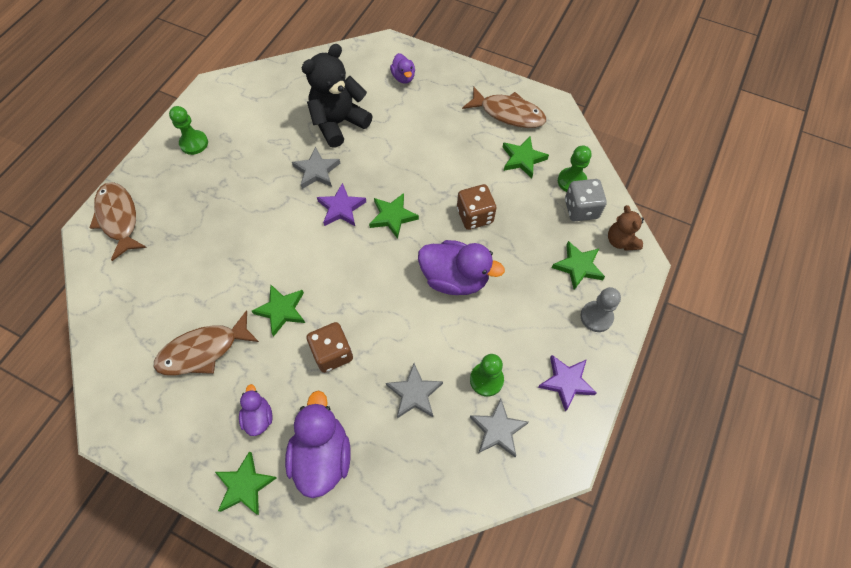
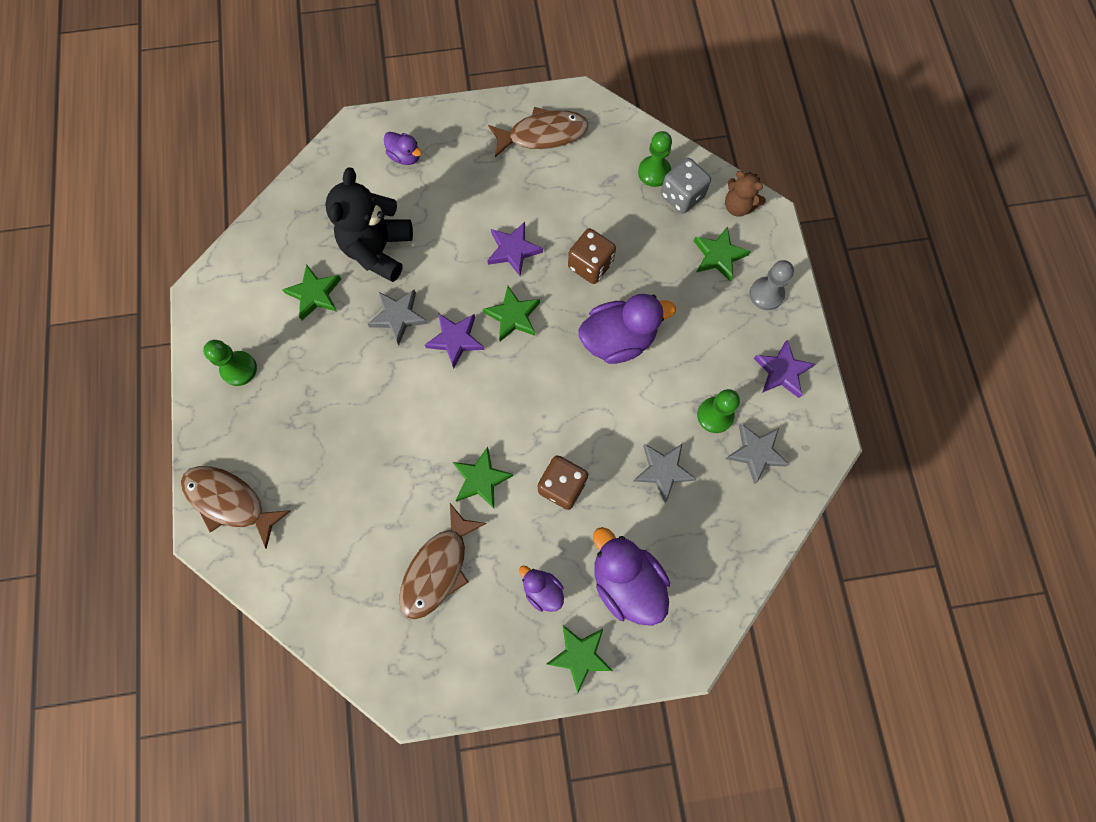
camera: 35 degrees left, 10 degrees up
green star [503,137,549,178] -> green star moved to [282,264,341,320]
none -> purple star [487,222,543,276]

